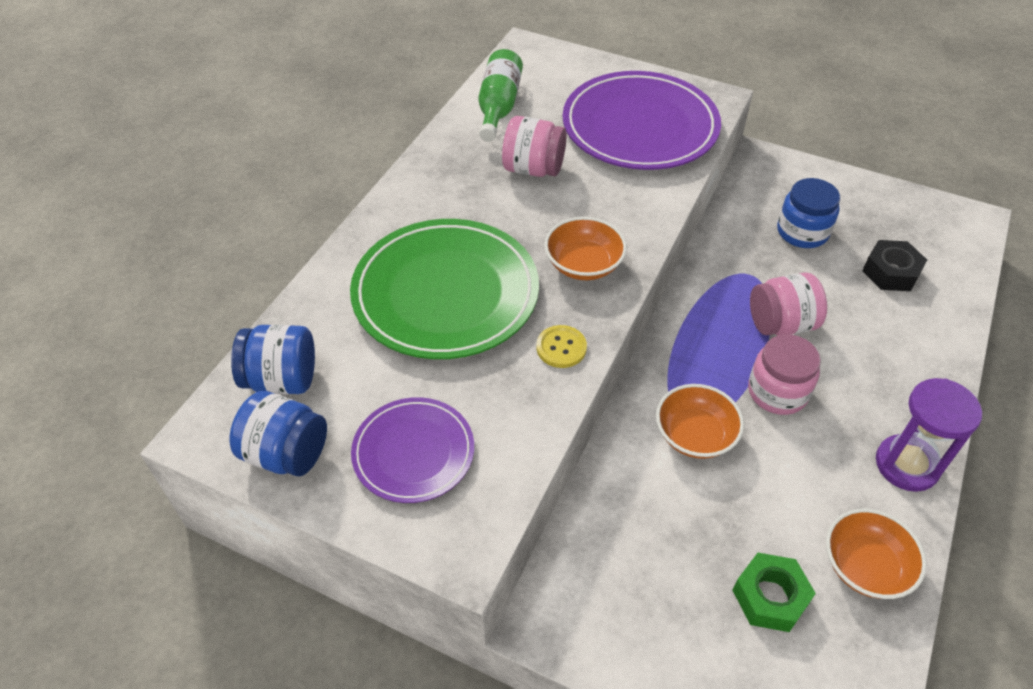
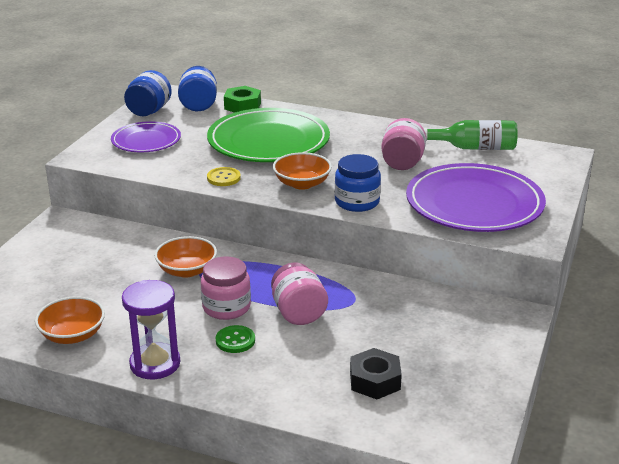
camera: 85 degrees right, 20 degrees down
green nut [732,553,816,632] -> green nut moved to [224,86,261,113]
blue jar [777,178,840,248] -> blue jar moved to [335,154,381,212]
none -> green button [216,325,255,353]

